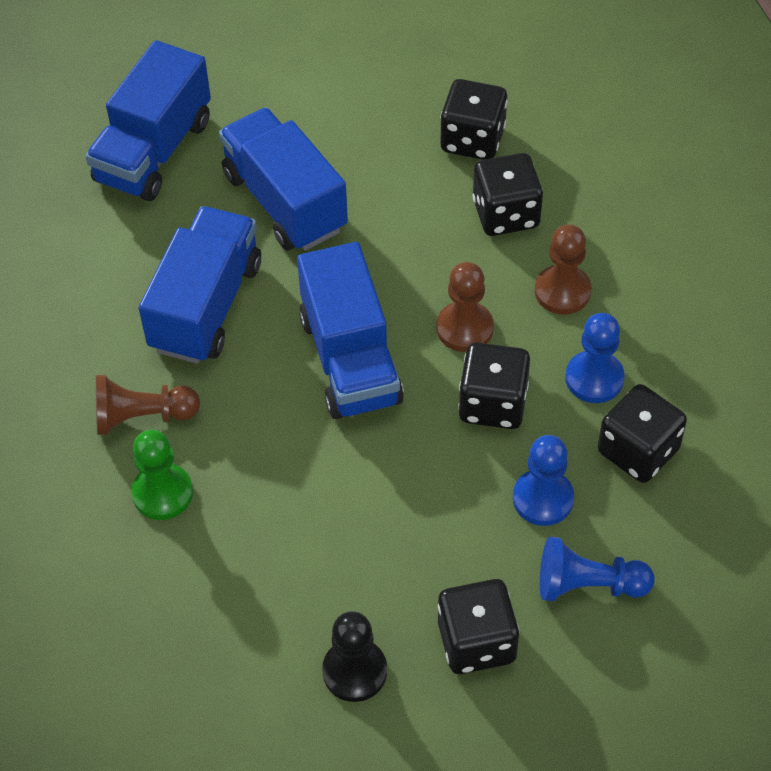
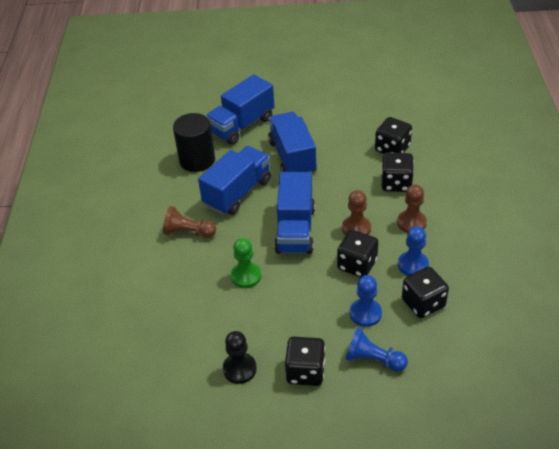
camera: 20 degrees right, 10 degrees down
green pawn [131,430,193,520] -> green pawn moved to [231,238,261,288]
none -> black cylinder [173,113,215,172]

